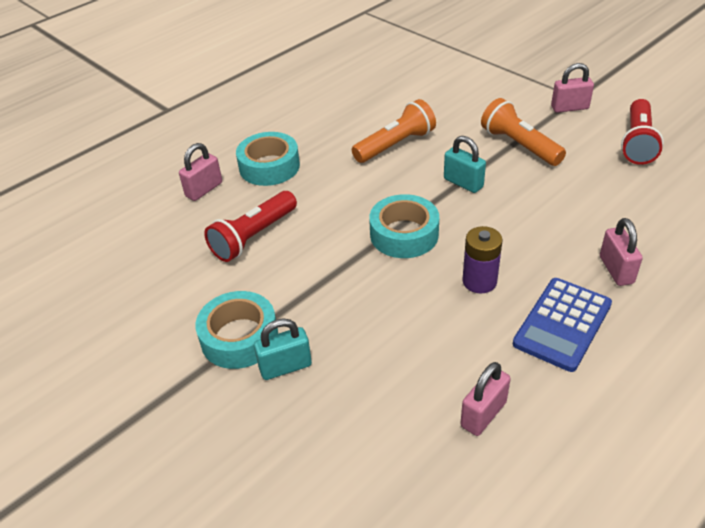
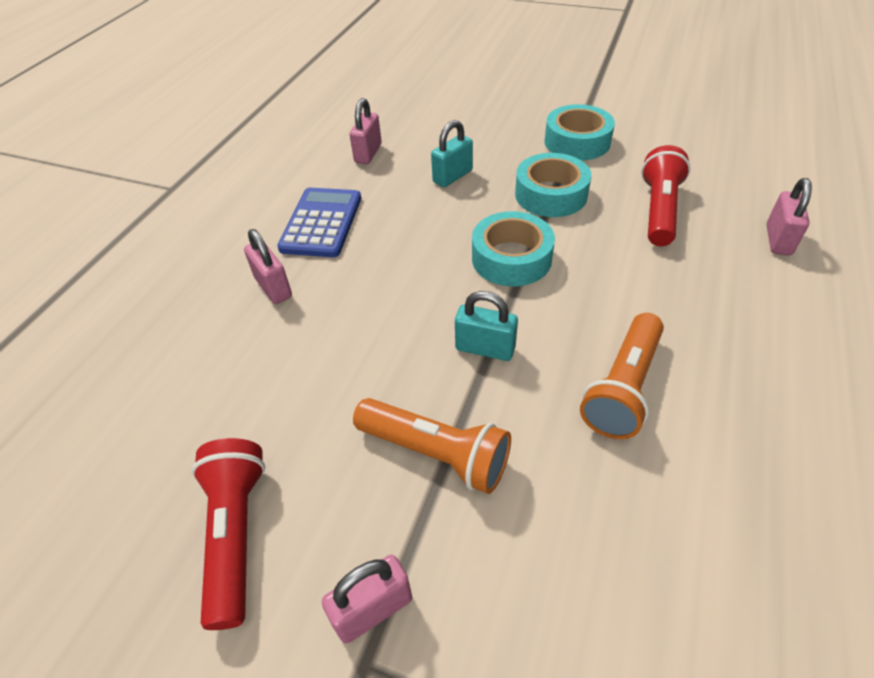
camera: 155 degrees right, 5 degrees up
turquoise tape [236,132,300,186] -> turquoise tape moved to [515,153,592,217]
turquoise padlock [254,318,312,380] -> turquoise padlock moved to [431,120,473,187]
purple battery [462,226,503,294] -> none

